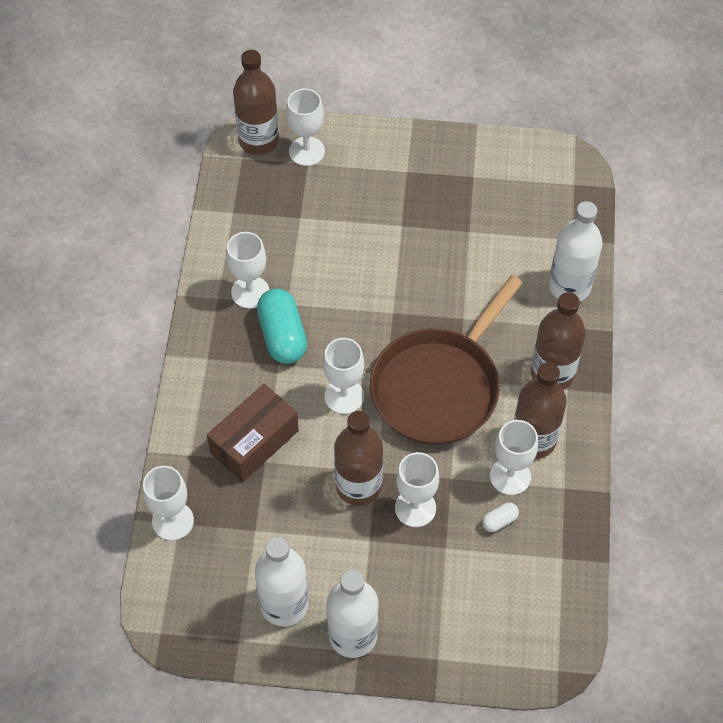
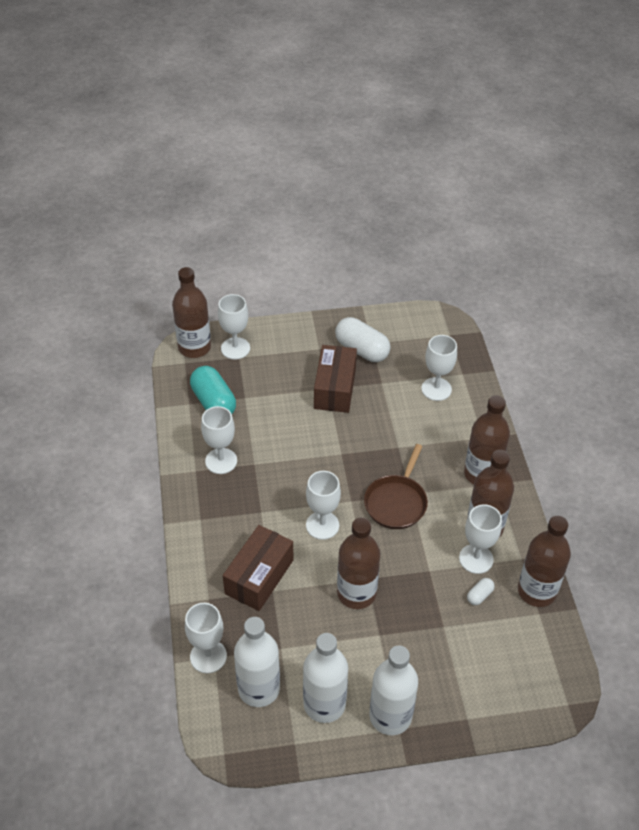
camera: 15 degrees left, 10 degrees down
turquoise capsule [257,289,307,364] -> turquoise capsule moved to [190,366,236,414]
brown pan [370,275,523,445] -> brown pan [364,444,428,529], size x0.59
white goblet [395,452,439,527] -> white goblet moved to [421,335,457,401]
white bottle [549,201,603,301] -> white bottle moved to [234,617,280,707]
none -> brown box [314,345,357,413]
none -> white capsule [335,317,391,362]
none -> brown bottle [518,516,571,607]

